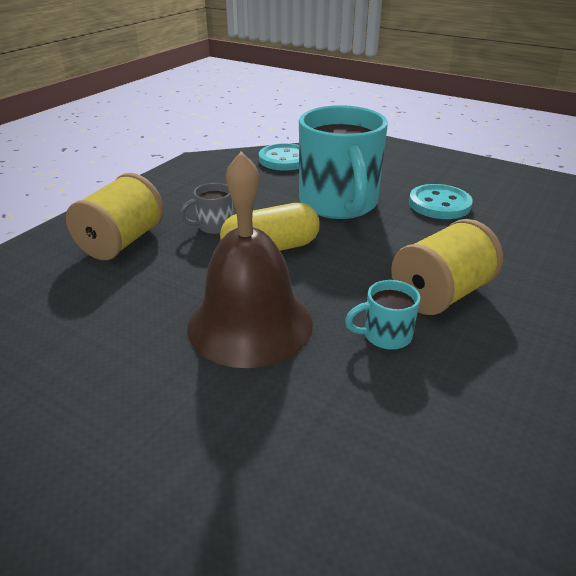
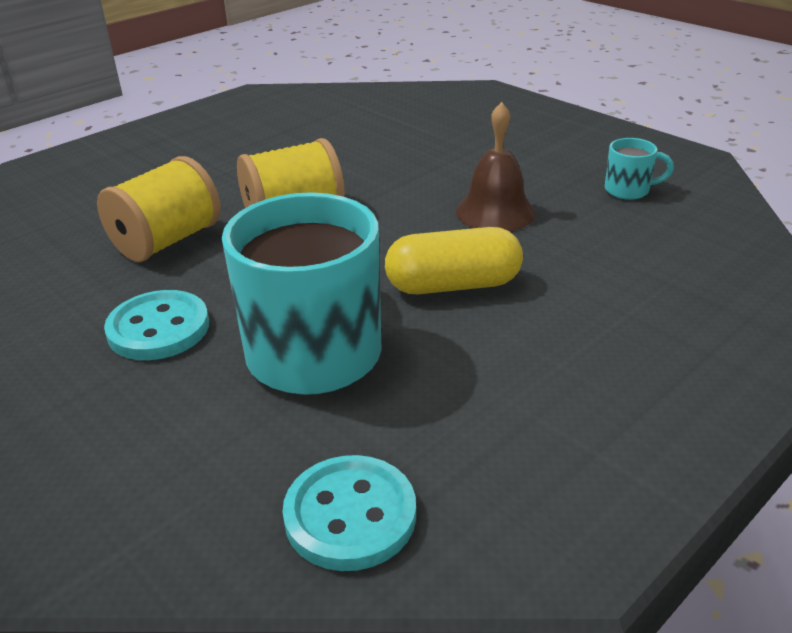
camera: 165 degrees left, 0 degrees up
yellow spool [66,173,164,260] -> yellow spool moved to [97,156,221,262]
grey mug [180,183,233,234] -> none
brown bell [187,151,313,368] -> brown bell [456,102,536,231], size x0.65
turquoise mug [345,280,420,350] -> turquoise mug moved to [605,138,674,200]

